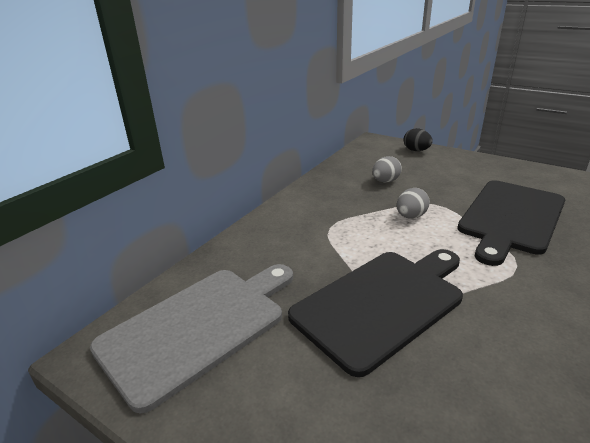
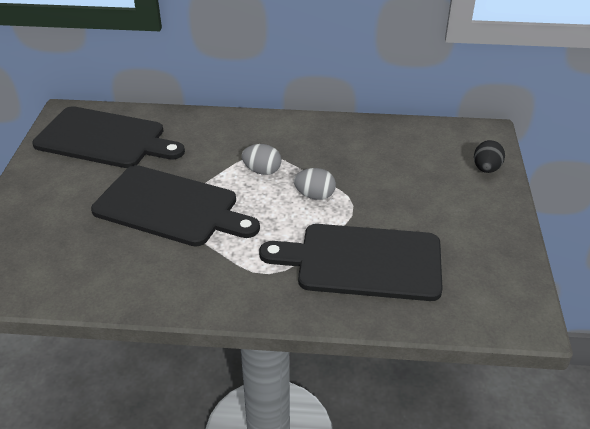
camera: 60 degrees right, 10 degrees up
grey cutting board [90,264,293,414] -> black cutting board [32,106,185,168]
grey egg [372,156,402,183] -> grey egg moved to [242,144,282,175]

